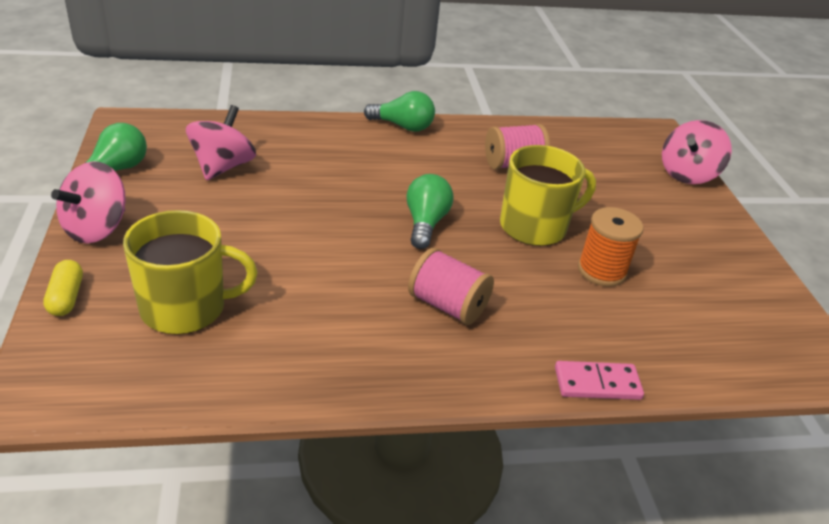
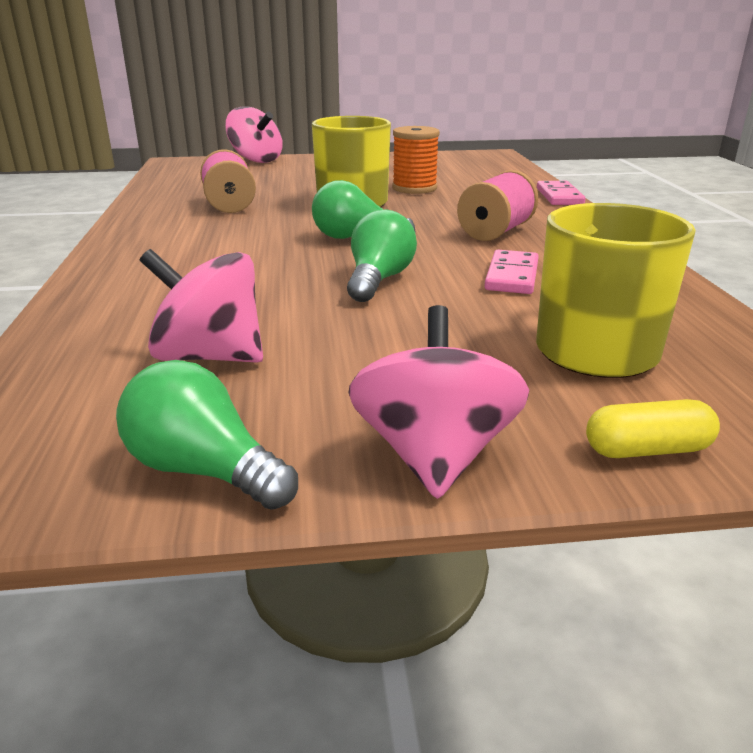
camera: 85 degrees left, 10 degrees down
pink spinning top [51,162,126,243] -> pink spinning top turned 120 degrees counterclockwise [349,305,529,499]
green light bulb [364,91,435,132] -> green light bulb moved to [347,209,417,302]
none -> pink domino [484,250,539,294]

